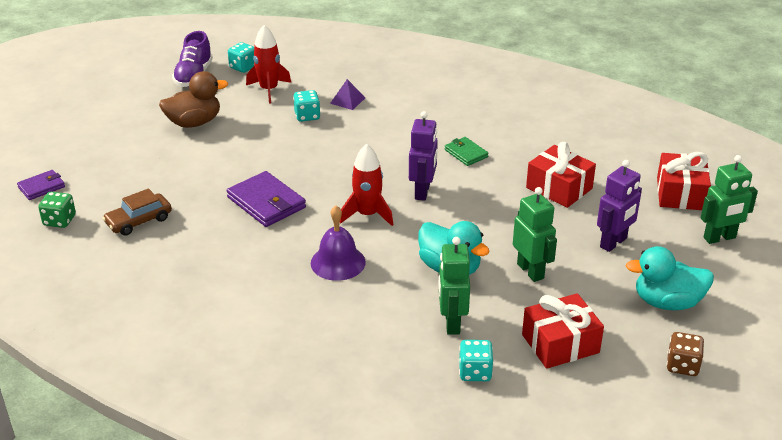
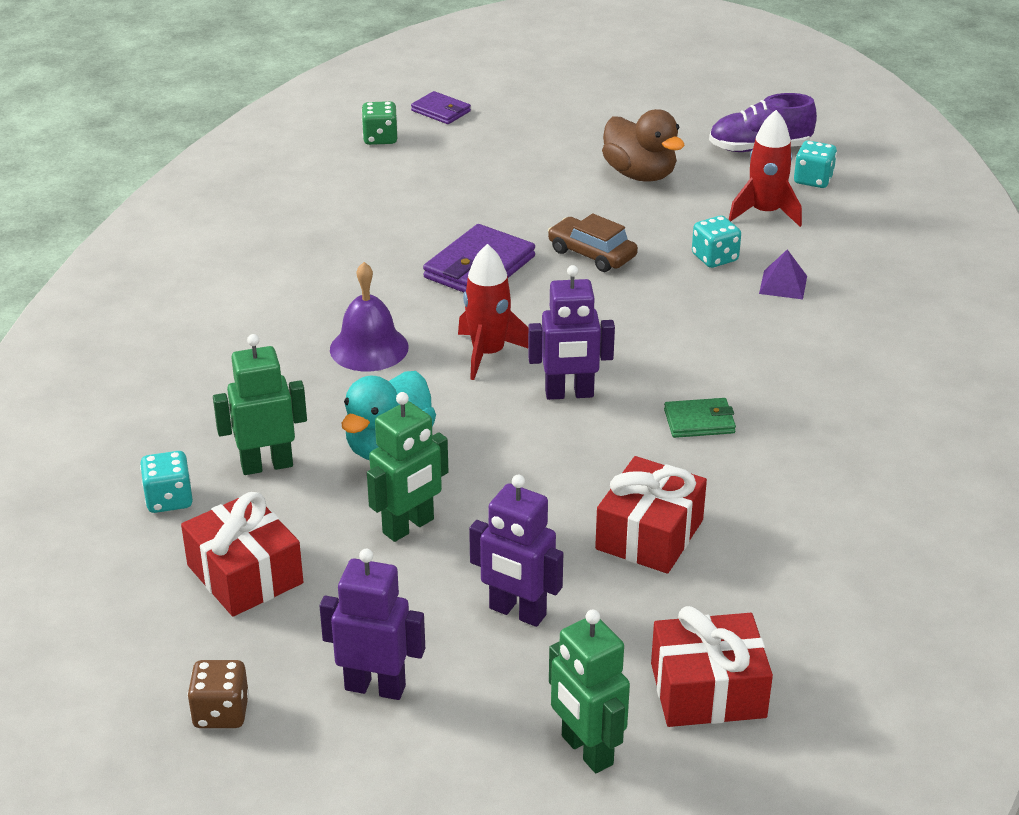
camera: 75 degrees right, 0 degrees up
brown car [103,188,172,236] -> brown car moved to [548,213,638,272]
green wallet [445,137,489,166] -> green wallet turned 45 degrees clockwise [664,398,736,438]
turquoise duck [626,246,714,310] -> purple robot [320,549,425,700]

